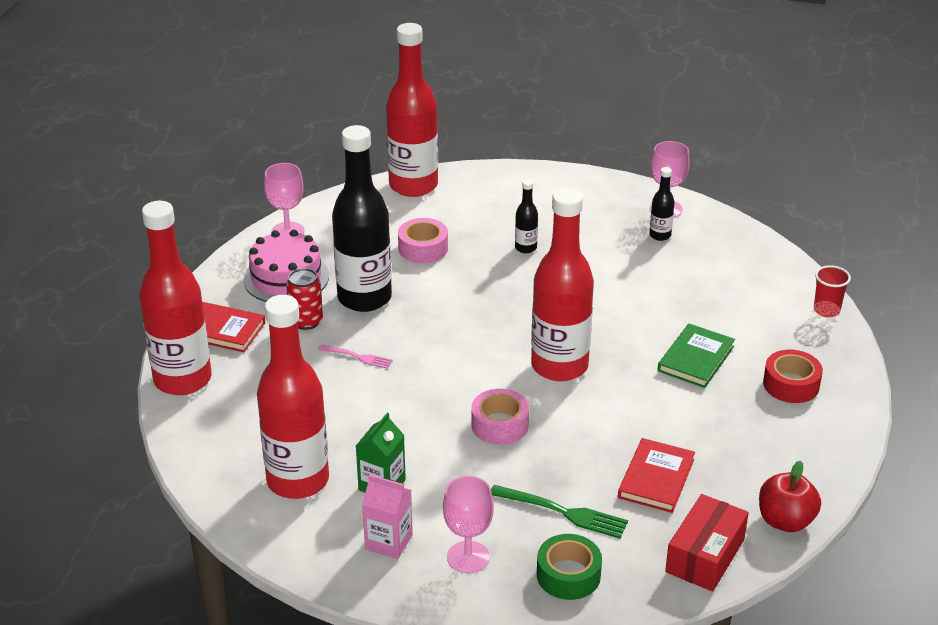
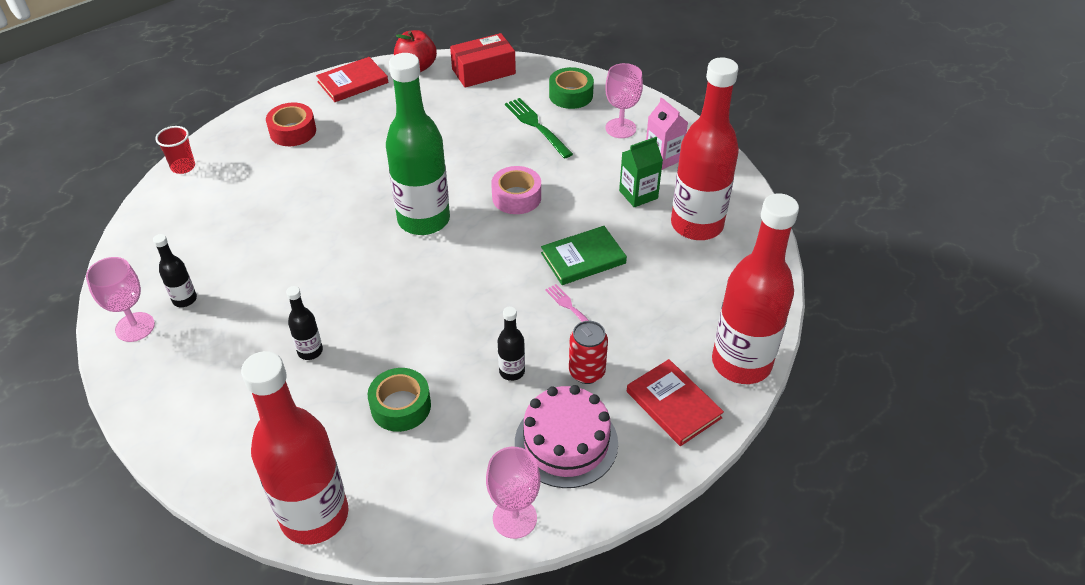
camera: 145 degrees left, 10 degrees up
black bottle [332,125,392,312] -> black bottle [498,307,525,381], size x0.43
pink tape [398,218,448,263] -> green tape [368,368,431,432]
red bottle [531,188,594,381] -> green bottle [386,53,450,235]
red book [618,438,695,513] -> red book moved to [316,57,388,102]
green book [658,323,735,388] -> green book moved to [541,226,627,285]

